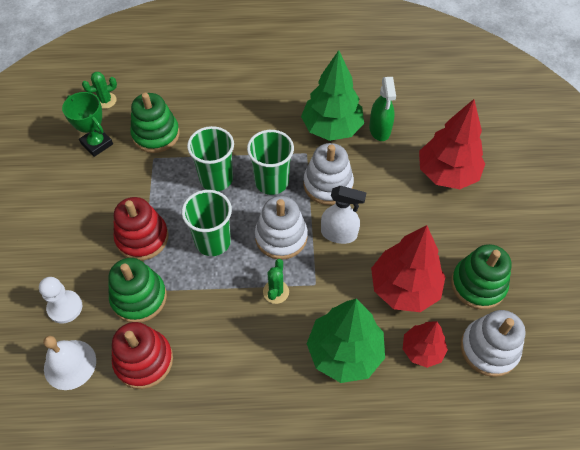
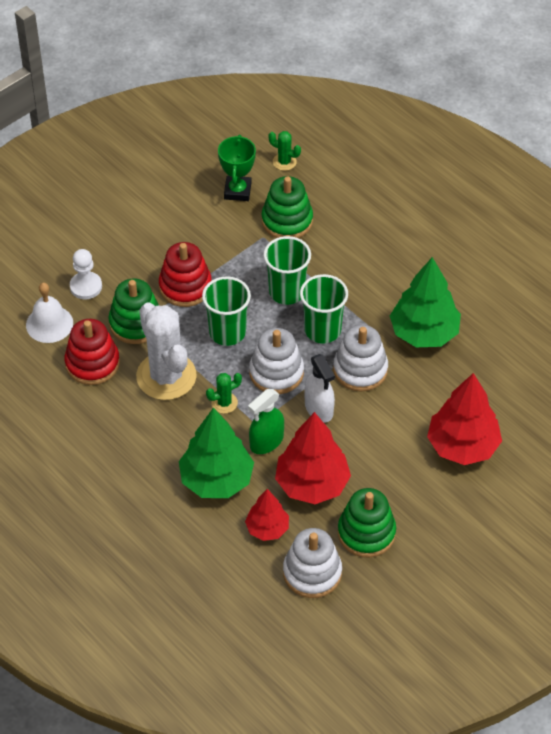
camera: 50 degrees right, 5 degrees down
green spray bottle [369,77,396,141] -> green spray bottle moved to [248,389,284,454]
none -> white cactus [136,302,197,400]

